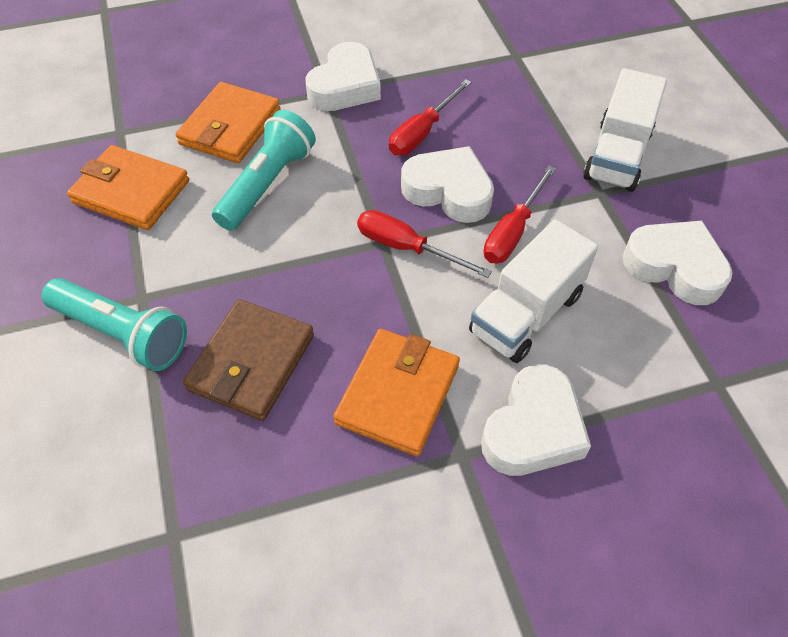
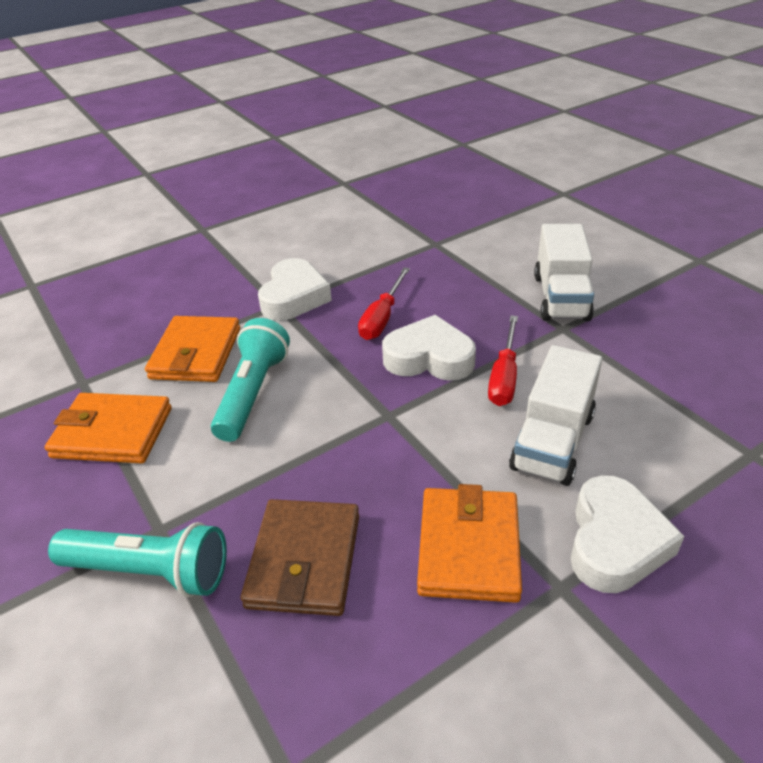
camera: 15 degrees left, 15 degrees down
red screwdriver [357,210,492,278] -> none
white heart [622,221,733,305] -> none

